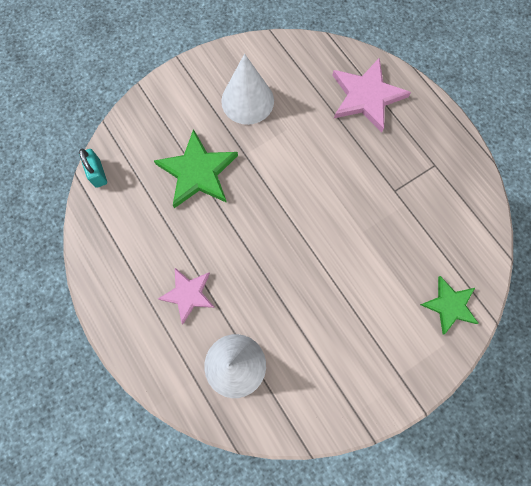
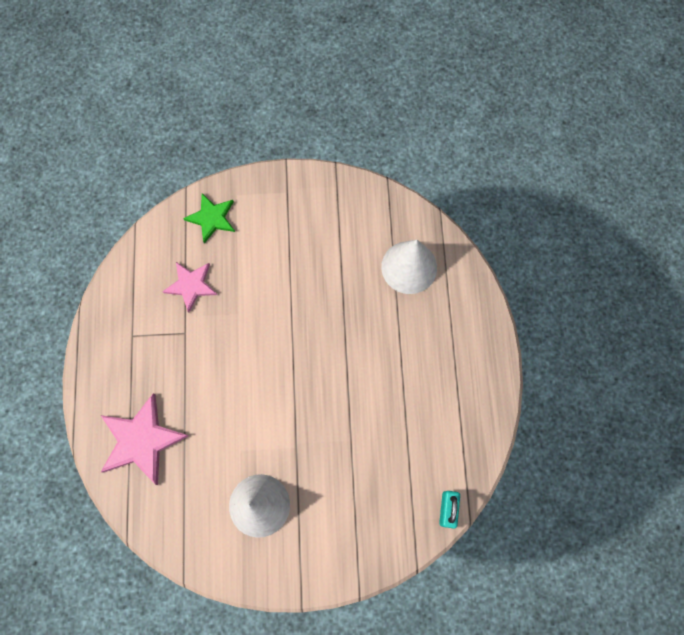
camera: 150 degrees left, 0 degrees up
green star [154,129,238,208] -> none
pink star [158,268,215,324] -> pink star moved to [162,262,217,313]

